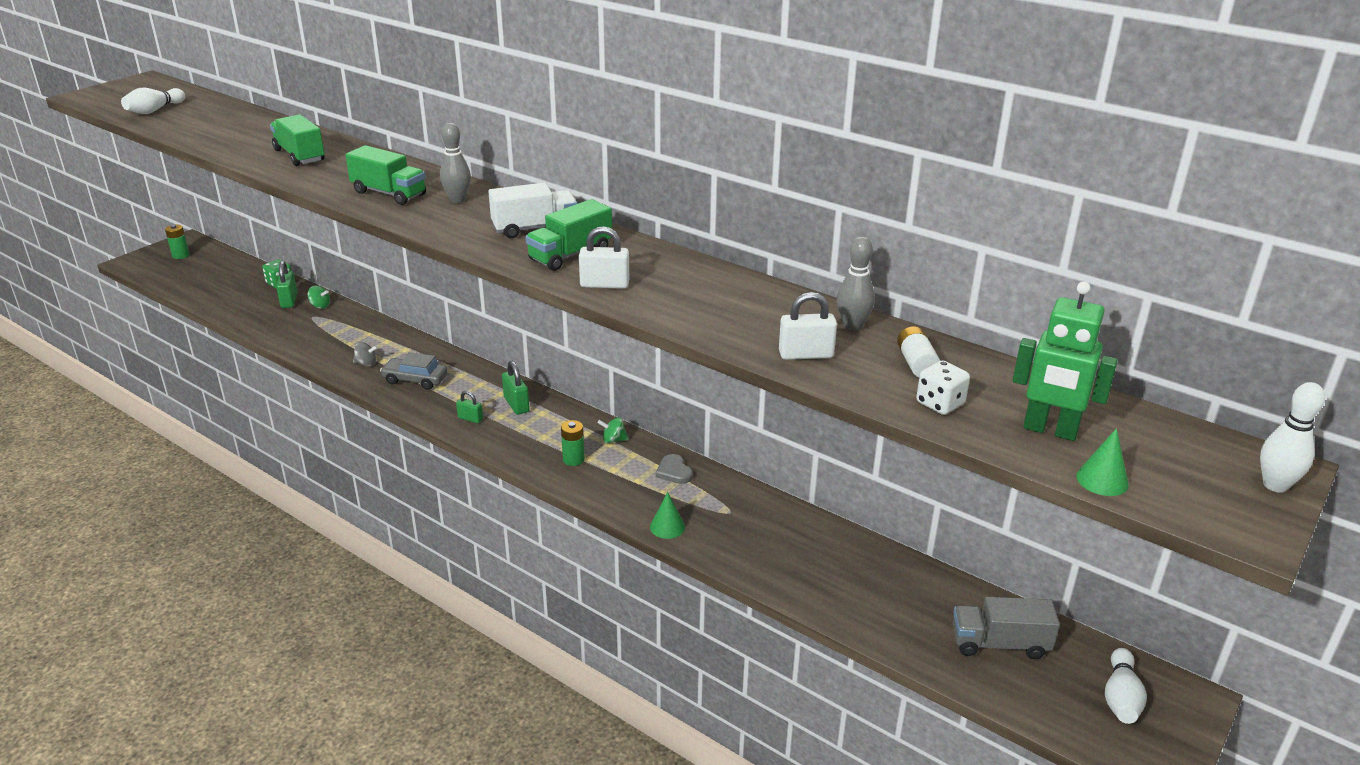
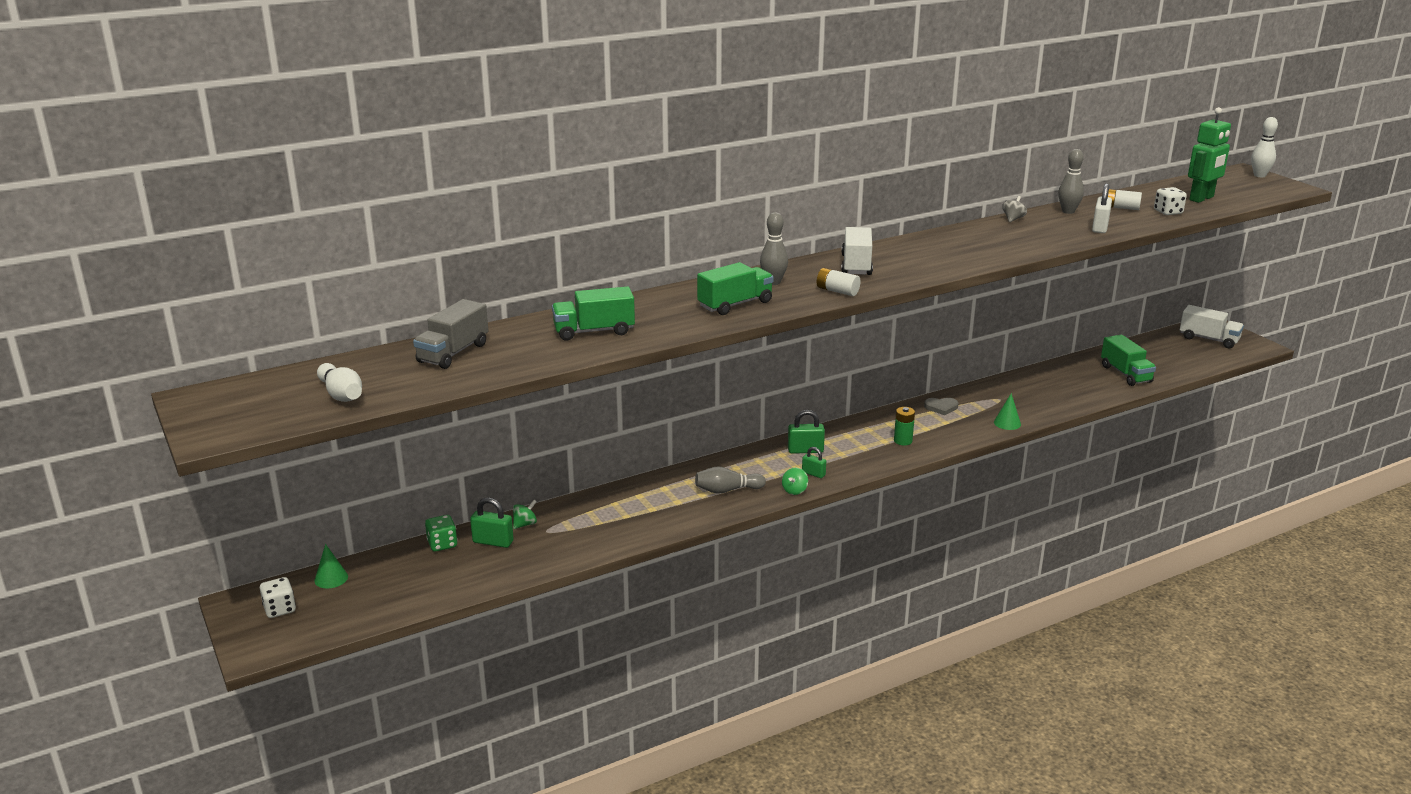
camera: 65 degrees left, 5 degrees down
green battery [165,224,189,259] -> white dice [260,577,296,618]
grey spinning top [353,342,378,366] -> grey spinning top moved to [1002,196,1027,222]
grey car [380,352,448,390] -> grey bowling pin [695,466,766,494]
green padlock [456,391,483,423] -> green padlock turned 75 degrees clockwise [802,447,826,478]
green truck [525,199,612,271] -> green truck moved to [1101,335,1156,386]
white padlock [579,226,629,289] -> none
green spinning top [597,417,629,443] -> green spinning top moved to [782,468,808,495]
grey truck [953,597,1060,659] -> grey truck moved to [413,299,489,369]
green cone [1076,428,1129,496] -> green cone moved to [314,544,348,588]
white bowling pin [1105,648,1147,724] -> white truck [1180,305,1244,348]
none -> white battery [817,268,861,296]

